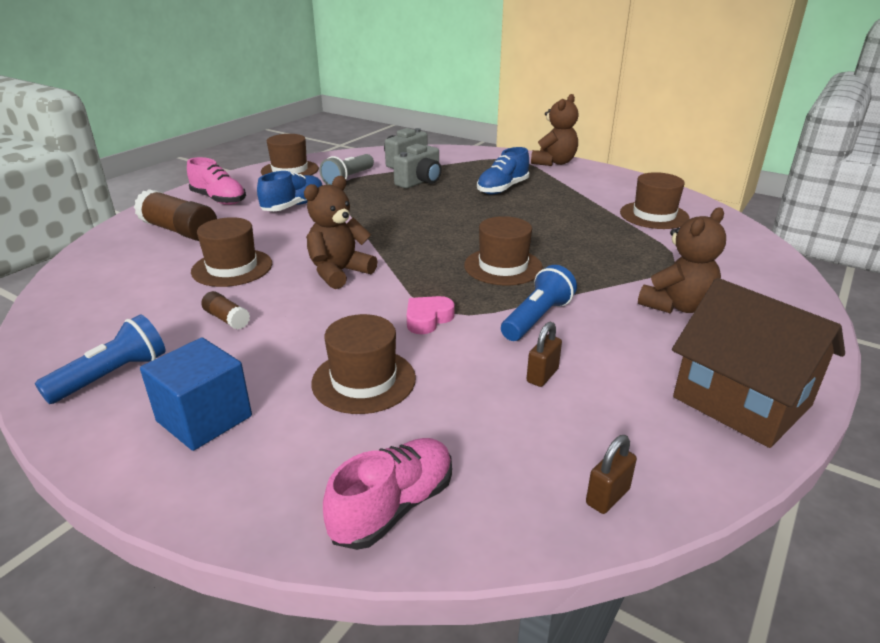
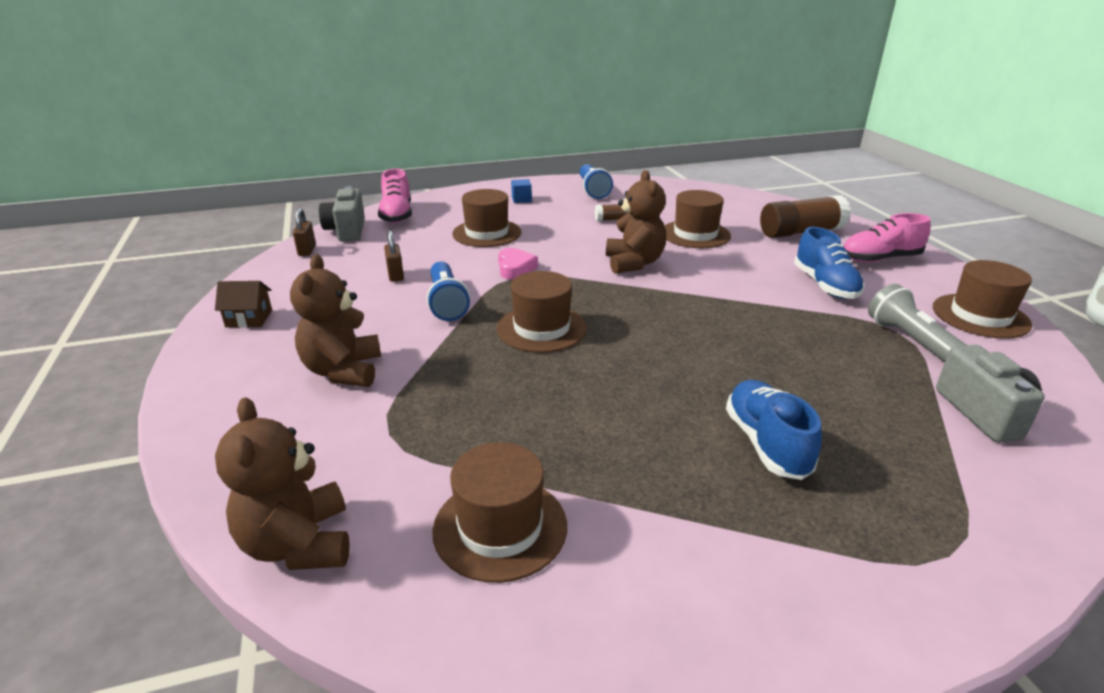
camera: 130 degrees right, 0 degrees up
blue cube [140,338,252,451] -> blue cube [511,179,532,203], size x0.48
grey camera [393,144,442,189] -> grey camera moved to [319,186,365,241]
brown teddy bear [531,94,579,166] -> brown teddy bear moved to [215,397,350,570]
brown house [672,278,845,448] -> brown house [215,281,272,328], size x0.44

